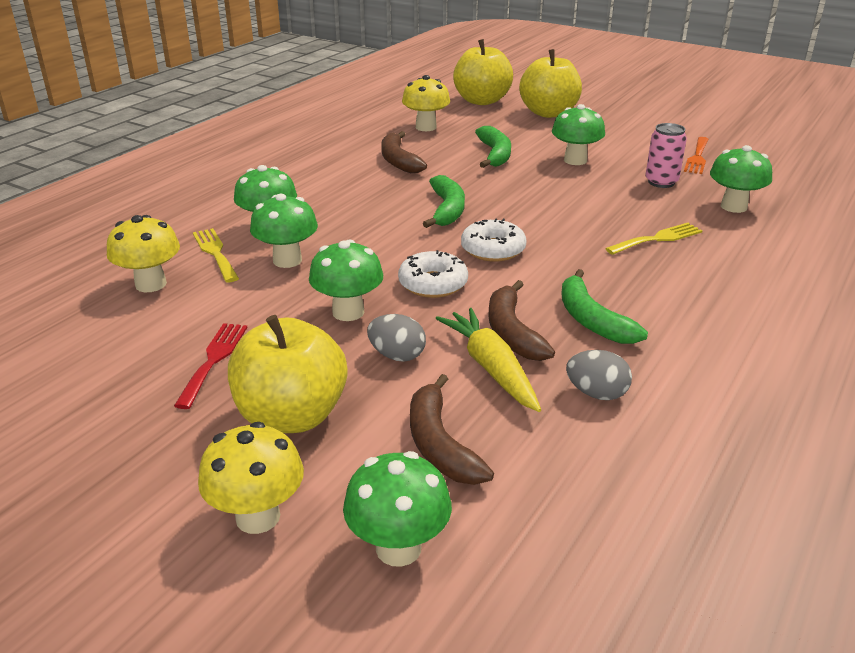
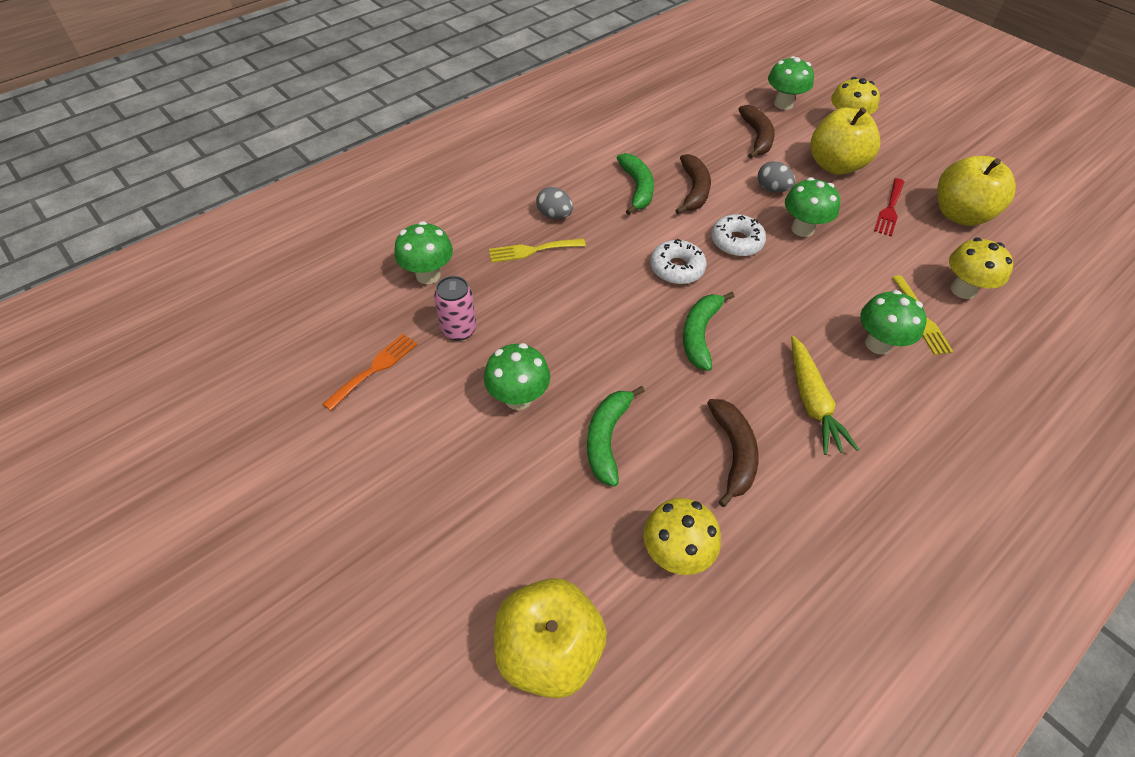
camera: 165 degrees left, 20 degrees up
green mushroom [250,194,318,268] -> none
yellow carrot [435,308,541,412] -> yellow carrot moved to [791,336,859,455]
yellow apple [519,49,582,118] -> yellow apple moved to [937,156,1016,226]
grey egg [566,350,632,400] -> grey egg moved to [536,187,573,219]

